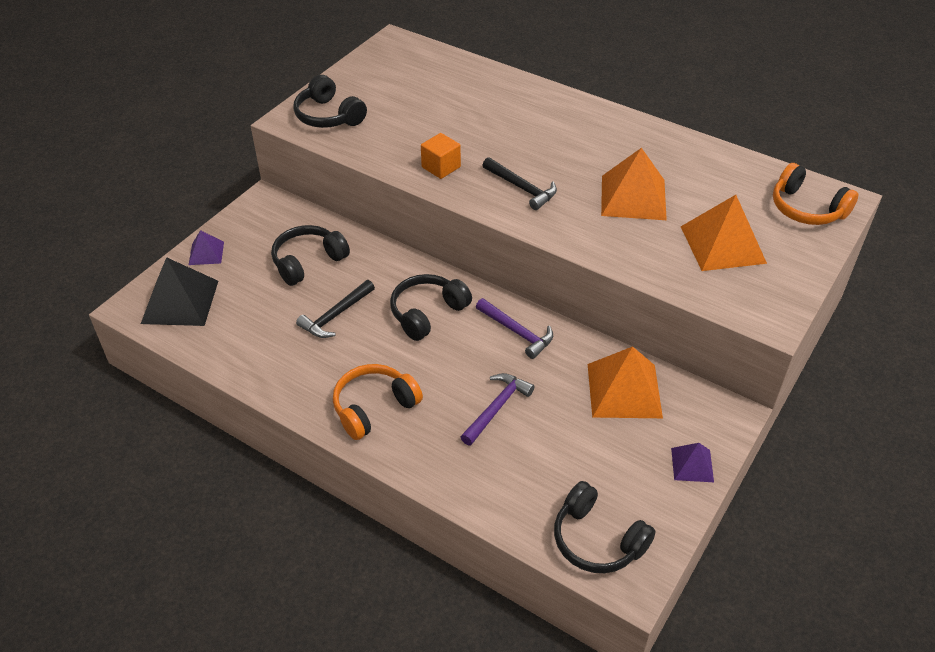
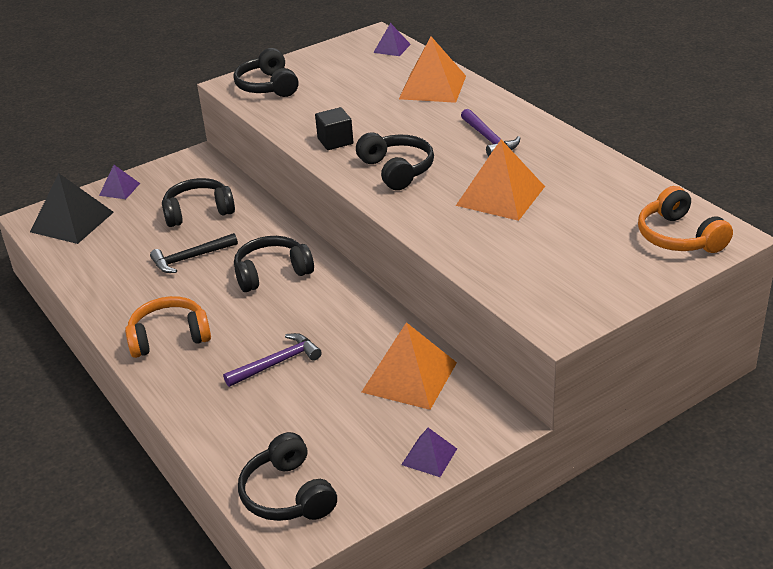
camera: 25 degrees right, 10 degrees down
orange cube [421,133,461,179] -> black cube [315,107,354,150]
purple hammer [476,298,553,359] -> purple hammer moved to [461,109,520,157]
black hammer [482,157,557,210] -> black headphones [356,132,434,190]
orange pyramid [681,195,767,271] -> orange pyramid moved to [399,37,466,103]
none -> purple pyramid [373,23,411,56]

